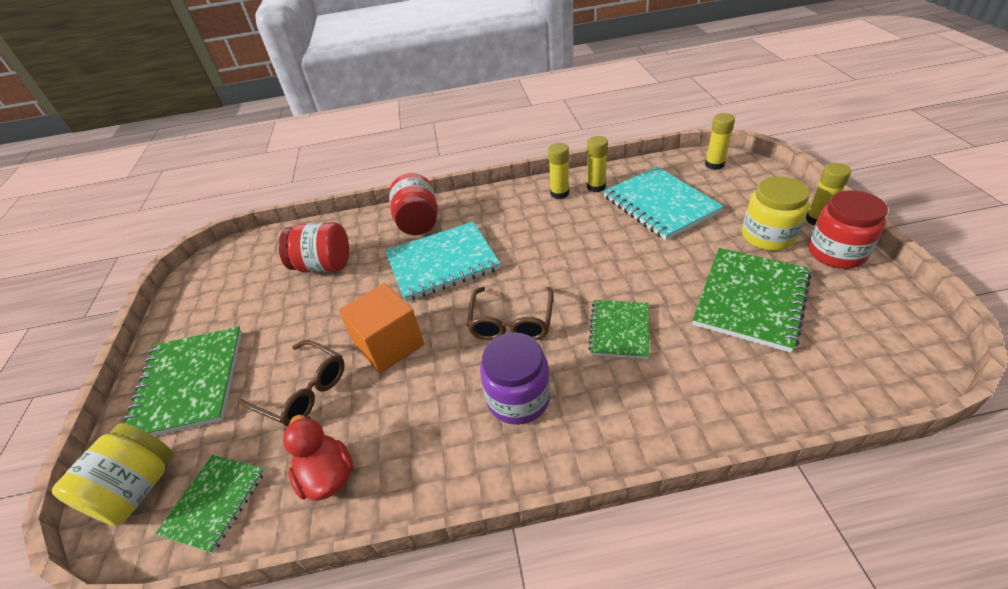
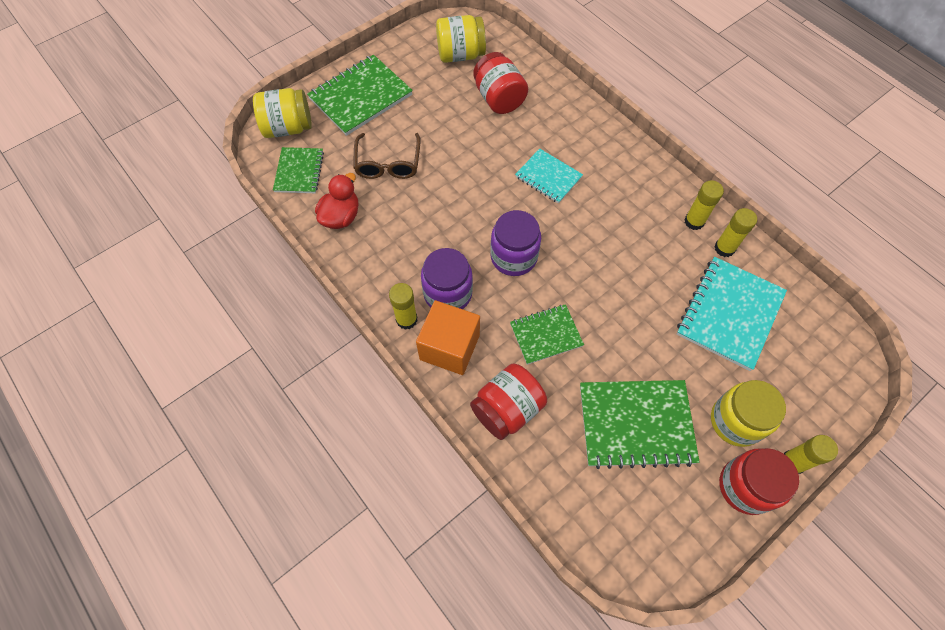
camera: 55 degrees right, 20 degrees up
green notebook [155,455,265,553] -> green notebook turned 75 degrees counterclockwise [273,147,324,193]
orange cube [339,283,424,374] -> orange cube moved to [416,300,480,375]
turquoise notebook [385,222,500,302] -> turquoise notebook [515,148,583,204], size x0.60
red jar [389,173,438,235] -> red jar moved to [470,364,547,440]
brown glasses [467,287,554,340] -> purple jar [490,210,541,276]
yellow glue stick [705,113,735,170] -> yellow glue stick moved to [389,283,418,330]
none -> yellow jar [436,15,486,63]

